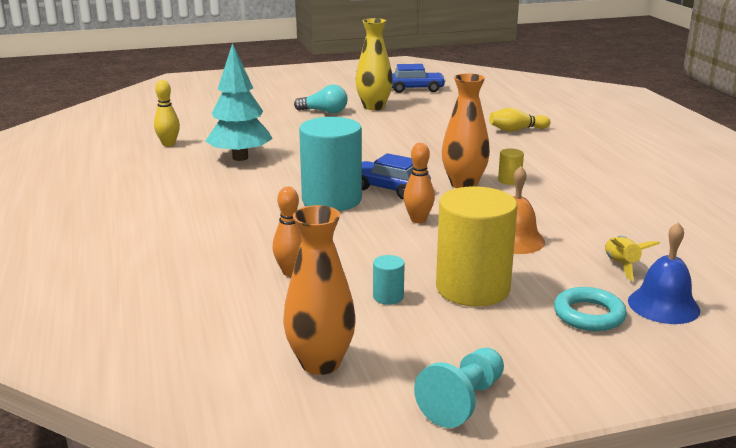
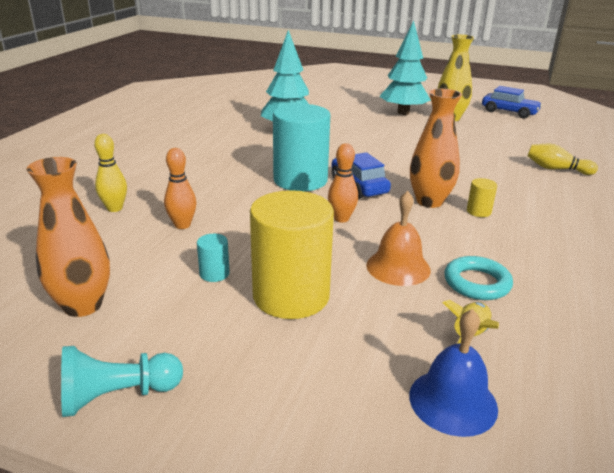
camera: 35 degrees right, 5 degrees up
yellow bowling pin [154,80,180,147] -> yellow bowling pin moved to [94,134,127,212]
turquoise light bulb [294,84,348,113] -> turquoise tree [379,20,431,115]
turquoise ring [554,287,627,331] -> turquoise ring moved to [445,256,513,300]

